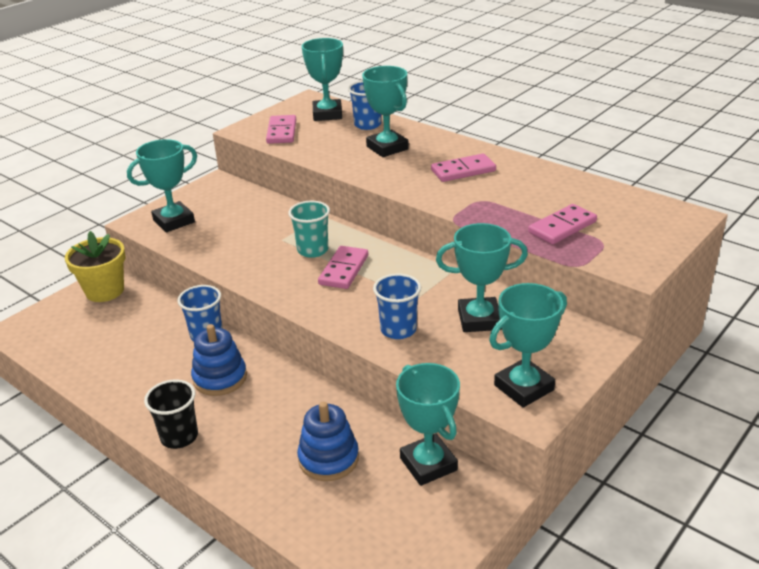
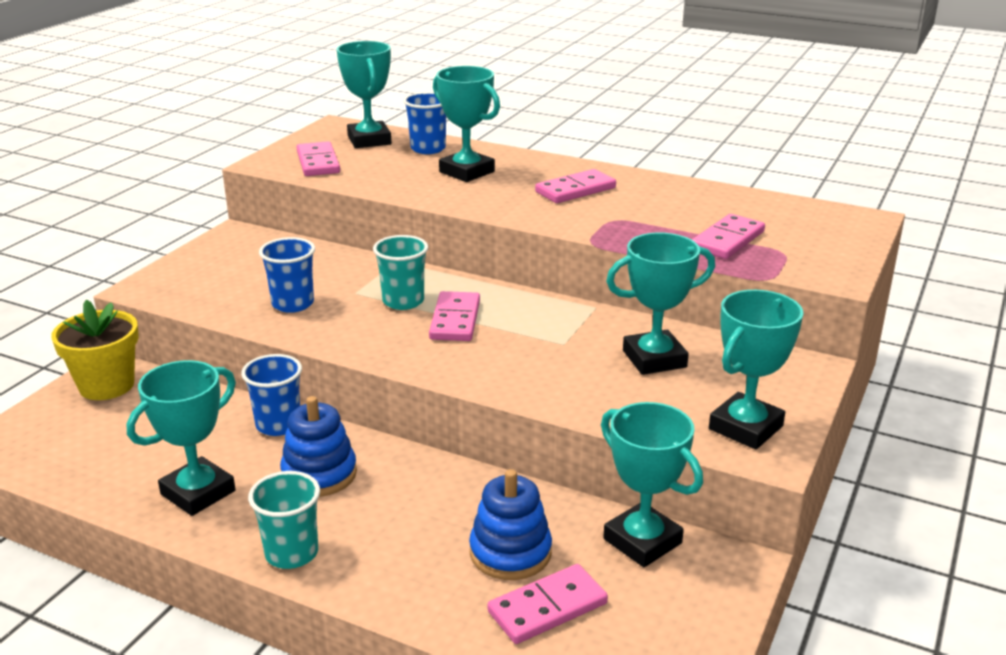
camera: 15 degrees left, 5 degrees down
turquoise trophy [127,139,197,232] -> turquoise trophy moved to [127,360,236,516]
black cup [144,380,198,449] -> turquoise cup [248,471,320,569]
blue cup [373,274,421,339] -> blue cup moved to [259,237,315,313]
none -> pink domino [488,564,608,644]

